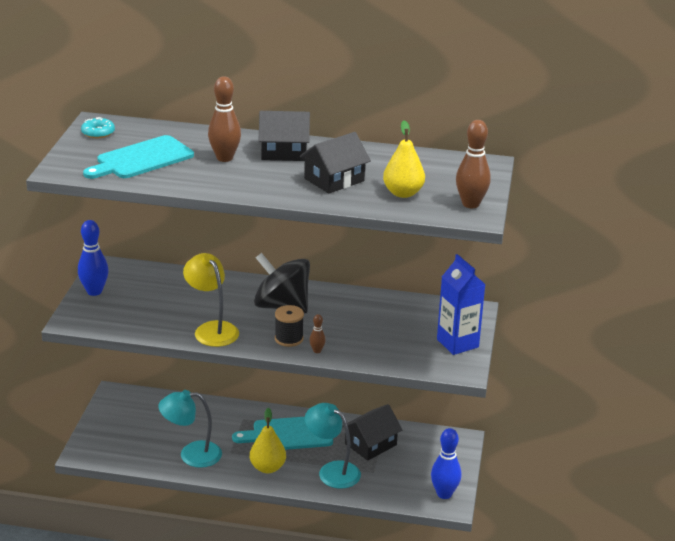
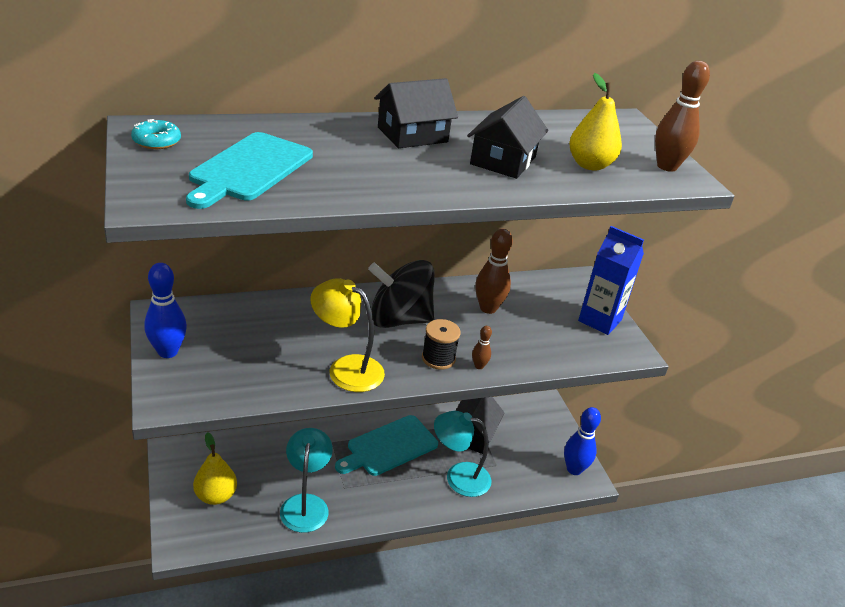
camera: 30 degrees left, 5 degrees up
turquoise lamp [158,390,222,468] -> turquoise lamp turned 120 degrees clockwise [280,428,333,533]
brown bowling pin [208,76,241,162] -> brown bowling pin moved to [475,229,513,314]
yellow pear [250,408,286,473] -> yellow pear moved to [193,432,237,505]

